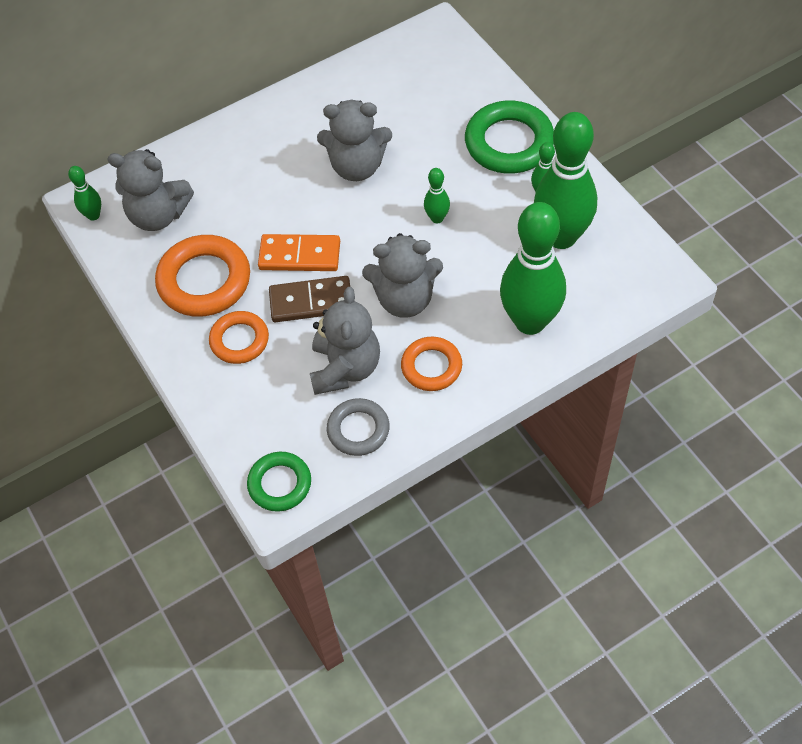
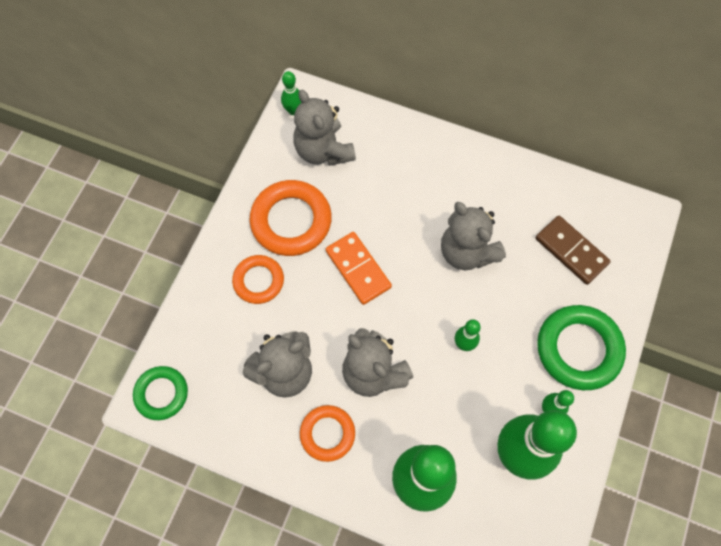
camera: 50 degrees right, 10 degrees up
brown domino [269,276,350,322] -> brown domino moved to [536,215,611,285]
grey ring [327,398,390,456] -> none

